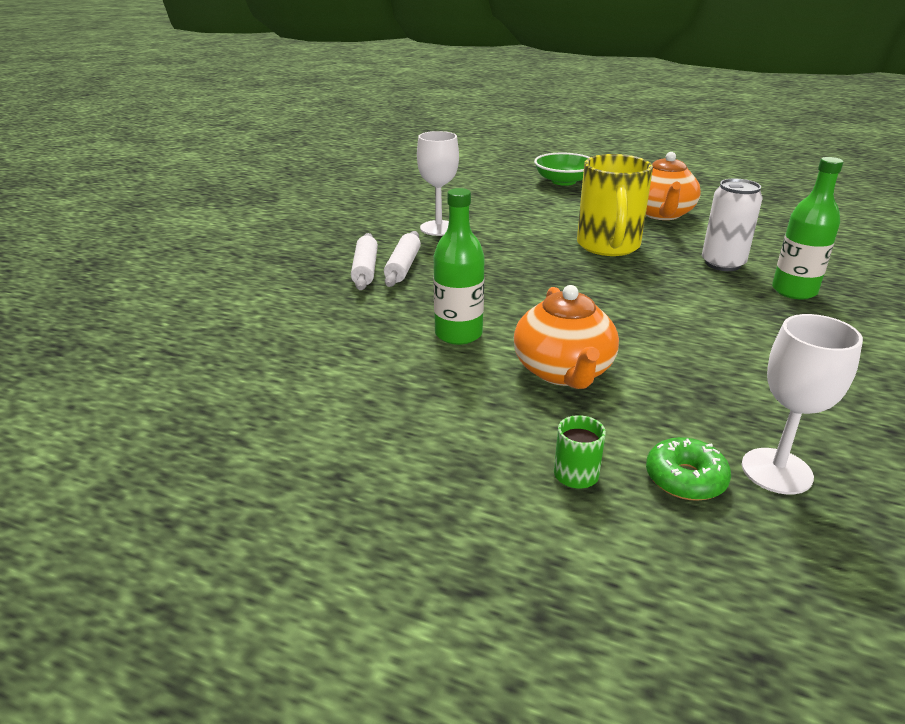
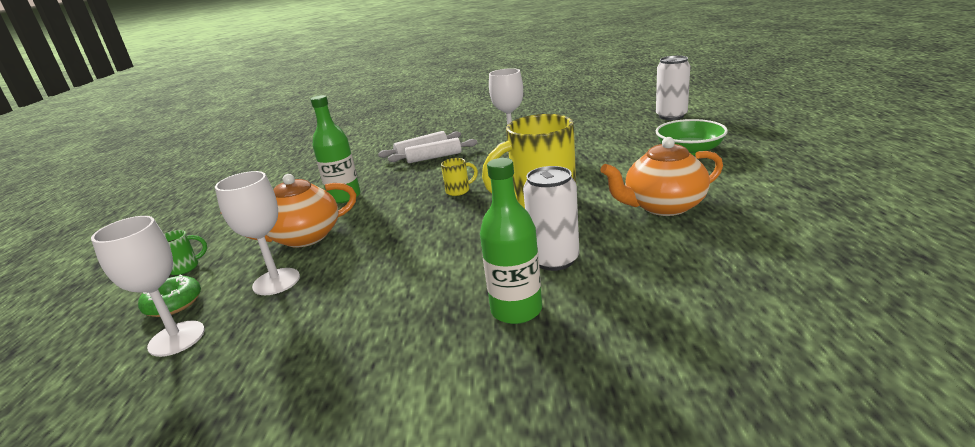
camera: 70 degrees right, 5 degrees down
none -> white goblet [215,171,300,295]
none -> yellow mug [441,158,478,196]
none -> white can [656,56,690,120]

